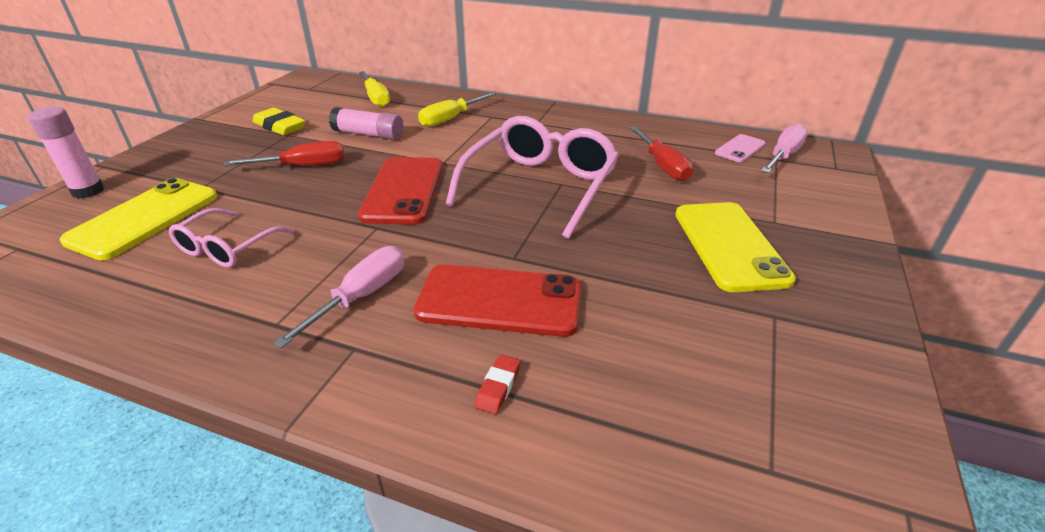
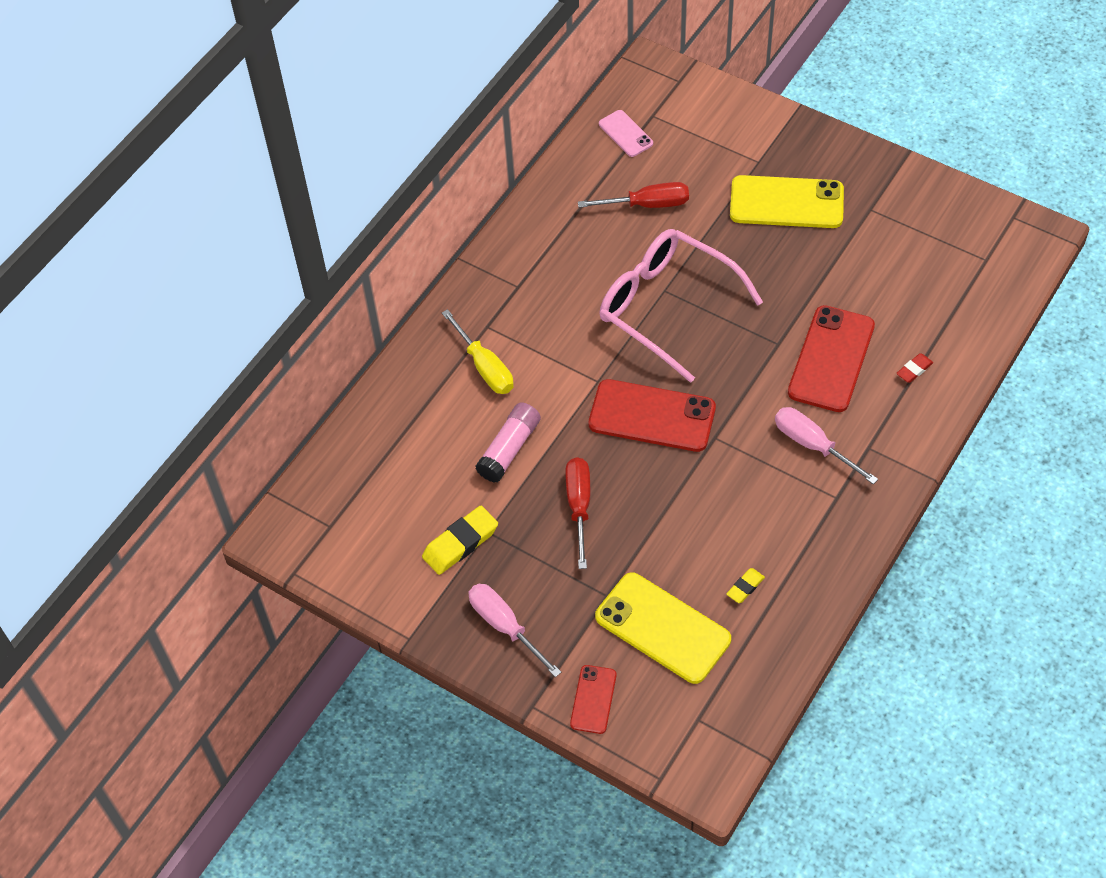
camera: 75 degrees left, 20 degrees up
pink glue stick [28,107,105,199] -> red phone [570,665,616,734]
pink glasses [169,208,293,268] -> none
yellow screwdriver [359,71,390,107] -> none
red eraser [475,355,521,414] -> red eraser turned 75 degrees counterclockwise [896,353,933,383]
pink screwdriver [761,124,808,173] -> pink screwdriver moved to [468,584,561,677]
none -> yellow eraser [726,568,765,603]

